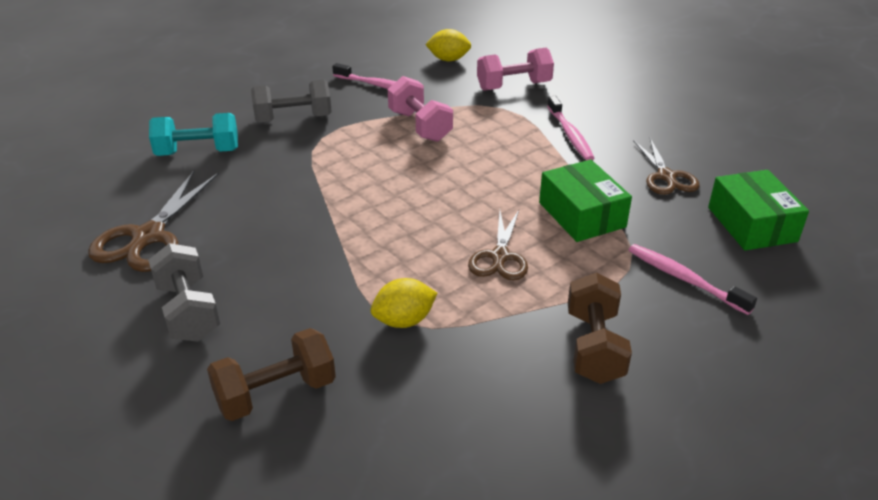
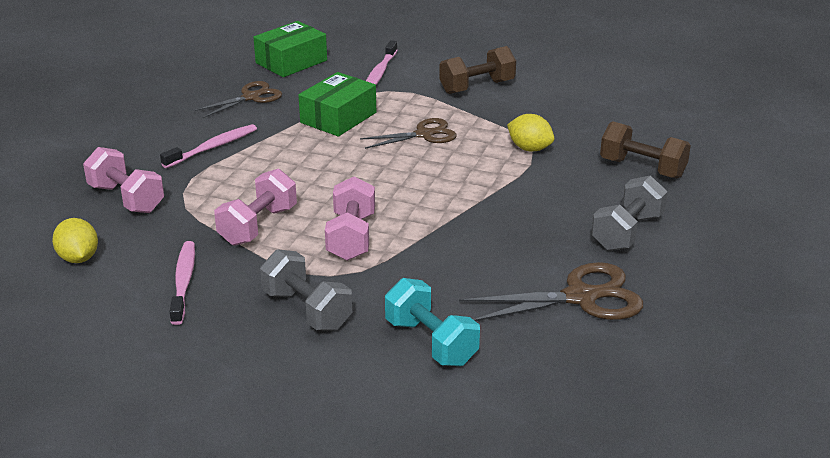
camera: 120 degrees left, 5 degrees down
none -> pink dumbbell [325,176,375,261]

